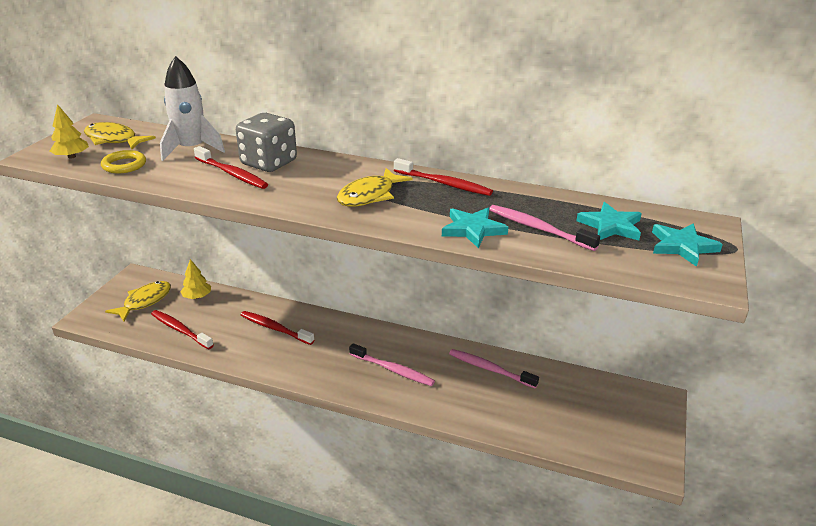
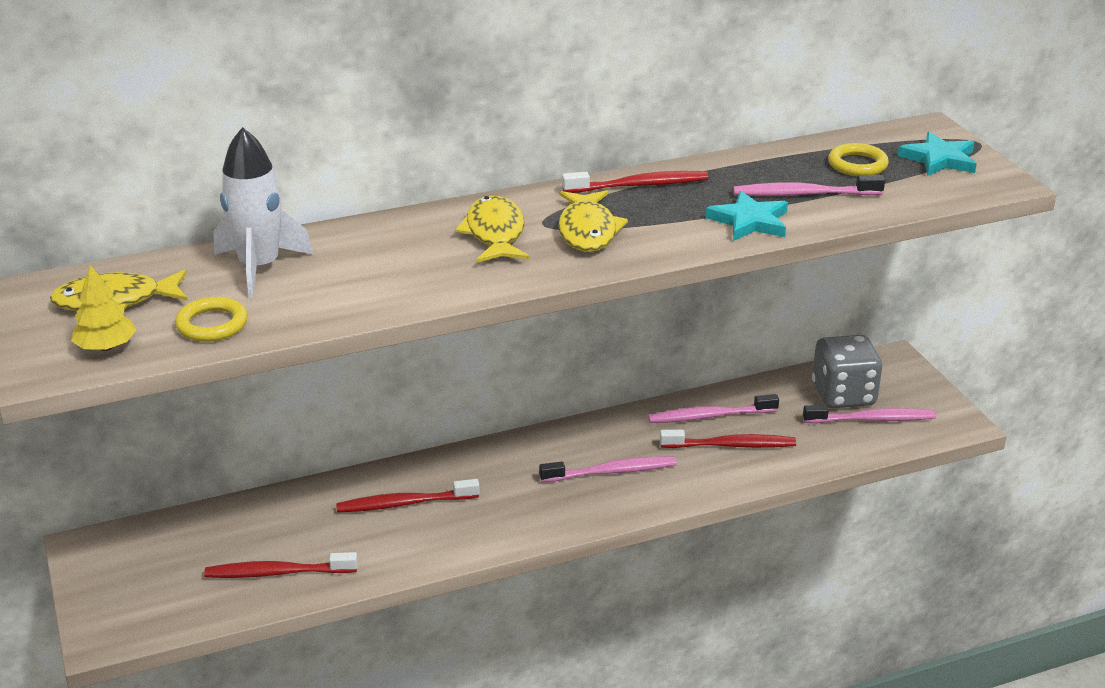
camera: 40 degrees left, 0 degrees up
yellow fish [105,281,171,322] -> yellow fish moved to [455,195,529,262]
yellow tree [180,259,211,299] -> none
red toothbrush [194,146,268,189] -> red toothbrush moved to [660,430,796,448]
grey dice [236,113,297,172] -> grey dice moved to [812,335,882,409]
turquoise star [576,202,642,241] -> yellow ring [828,143,889,176]
none -> pink toothbrush [803,405,936,423]

